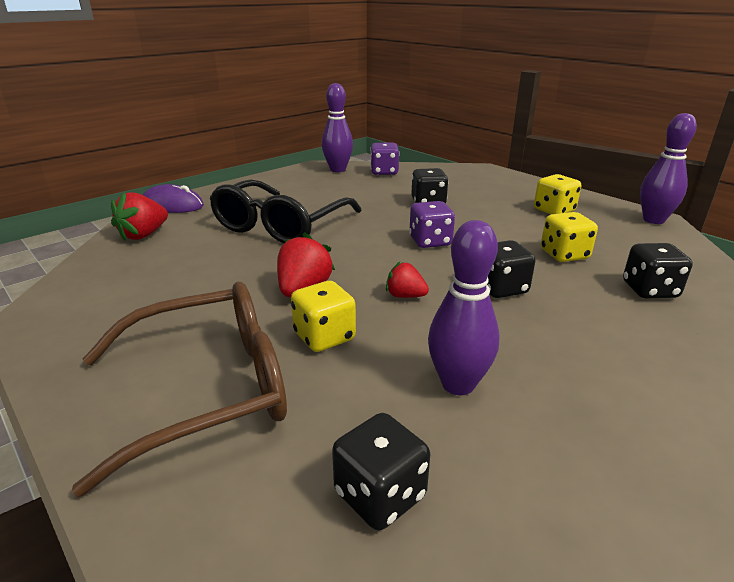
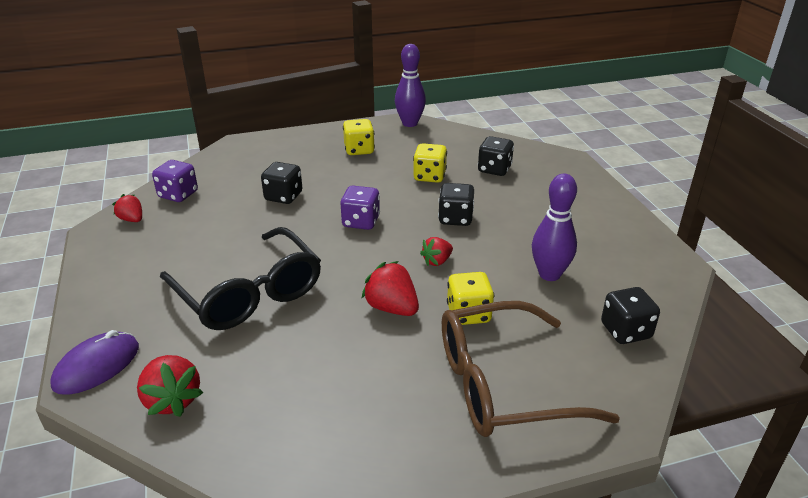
camera: 65 degrees left, 5 degrees up
brown glasses [72,282,287,497] -> brown glasses turned 105 degrees counterclockwise [442,301,620,437]
purple bowling pin [322,83,353,172] -> red strawberry [112,194,142,222]

